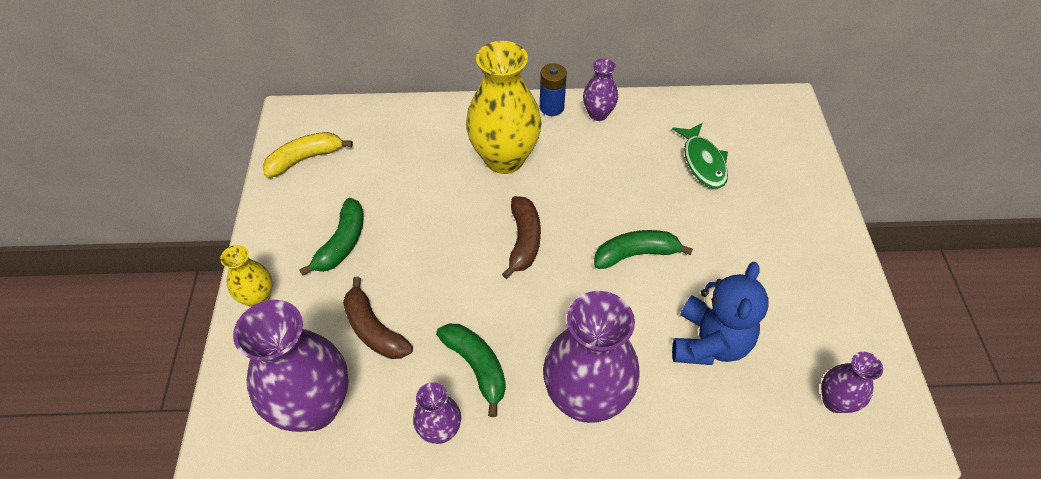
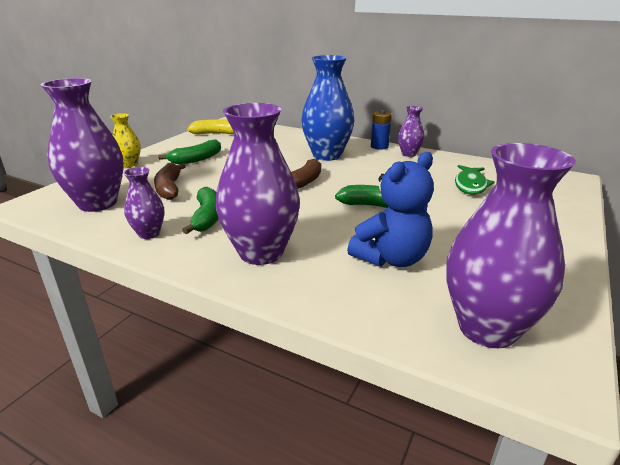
camera: 30 degrees right, 25 degrees down
yellow vase [466,41,542,174] -> blue vase [301,55,355,161]
purple vase [821,352,883,413] -> purple vase [446,143,576,348], size x1.98

